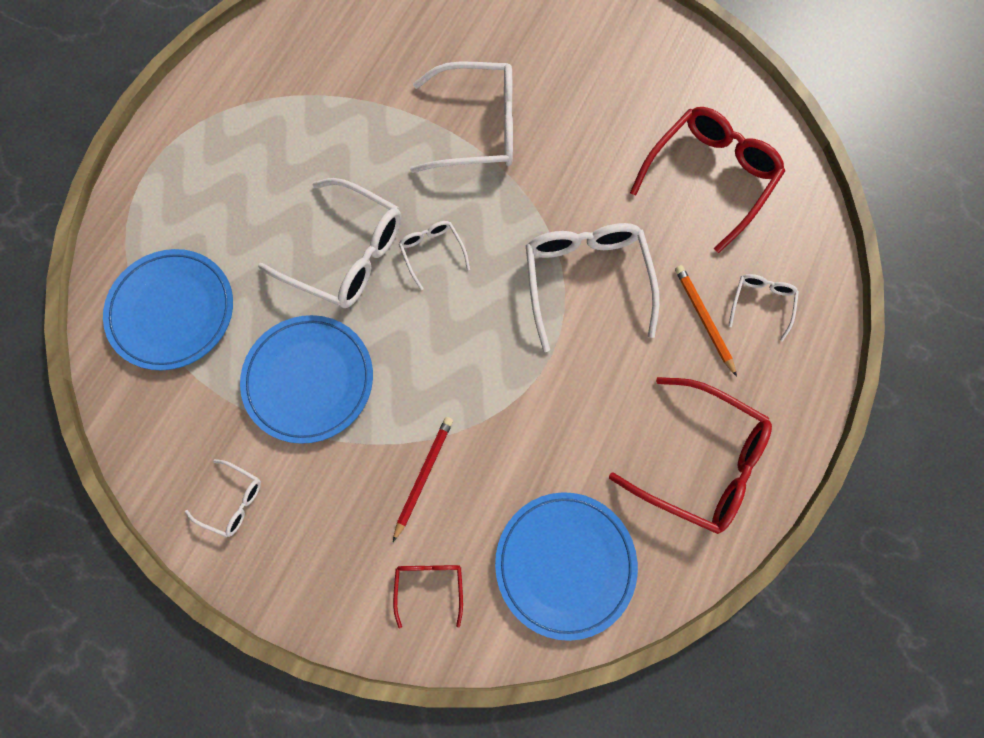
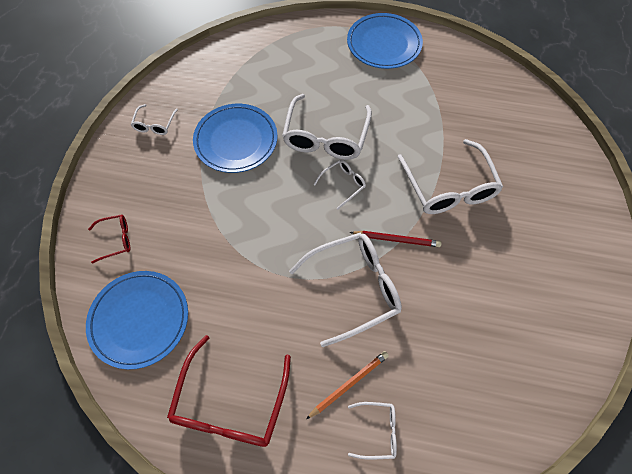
camera: 75 degrees right, 10 degrees down
blue plate [103,249,233,370] -> blue plate moved to [347,13,423,69]
red pencil [393,417,453,542] -> red pencil moved to [350,231,442,247]
red glasses [630,107,785,253] -> none

